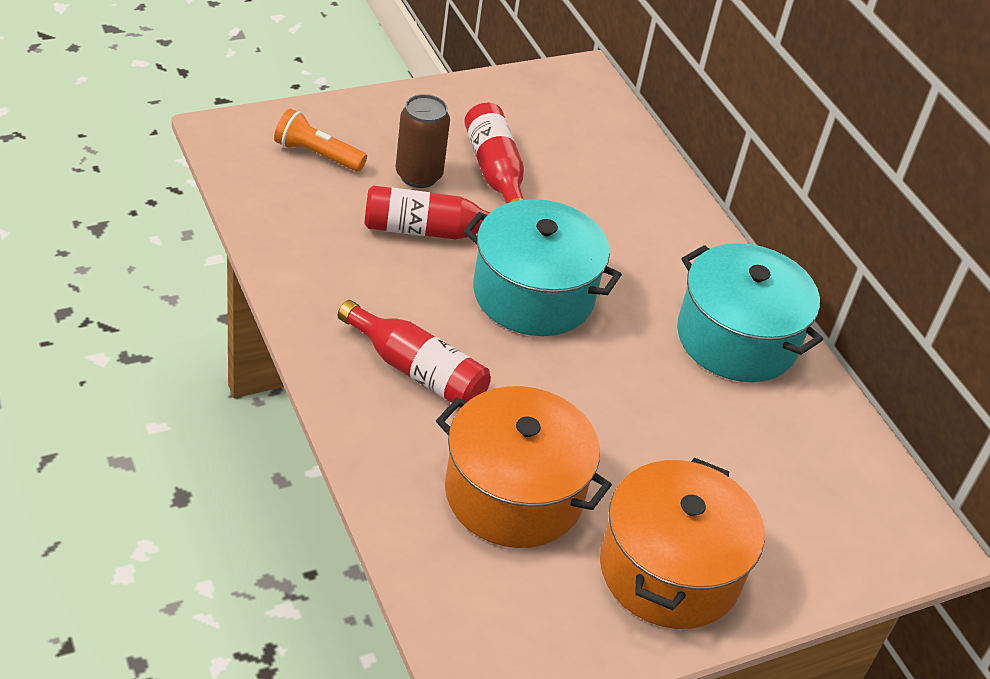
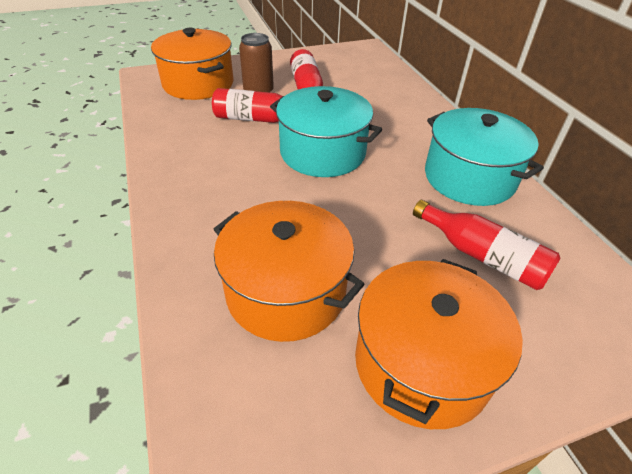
camera: 10 degrees right, 0 degrees up
orange flashlight [274,109,367,172] -> orange pot [151,28,234,100]
red bottle [338,300,491,408] -> red bottle moved to [413,200,561,290]

